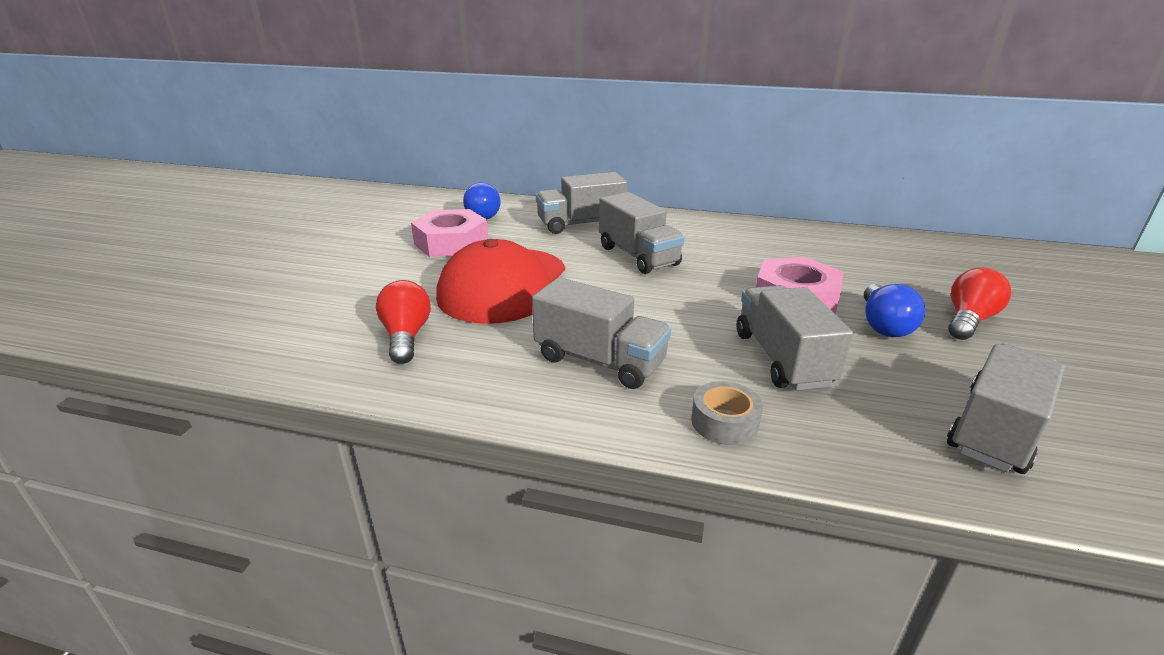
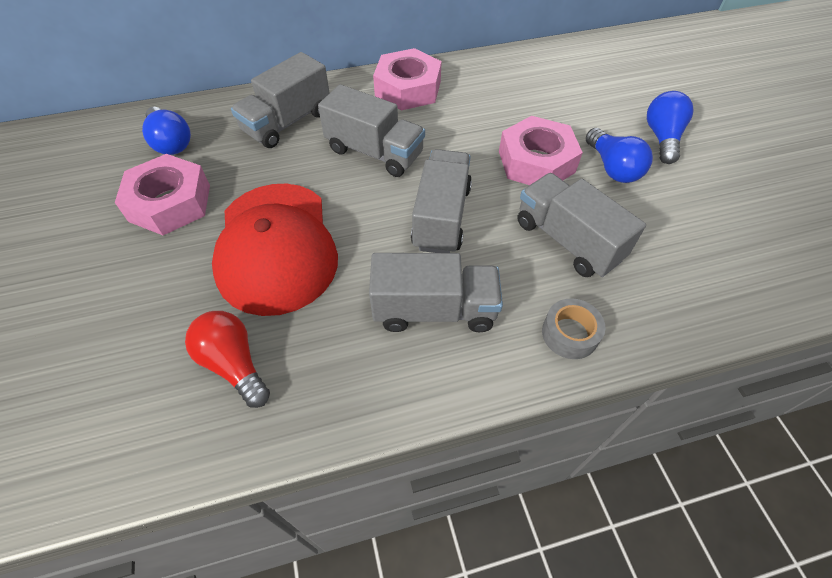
camera: 30 degrees left, 25 degrees up
grey truck [947,344,1065,474] -> grey truck moved to [411,149,472,253]
red light bulb [949,268,1011,340] -> blue light bulb [647,91,694,164]
none -> pink nut [373,48,442,110]

